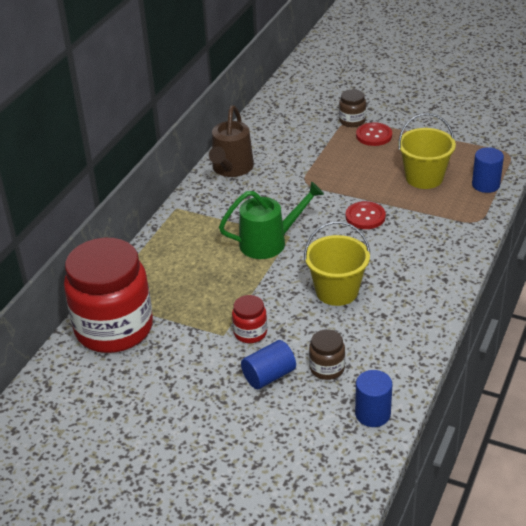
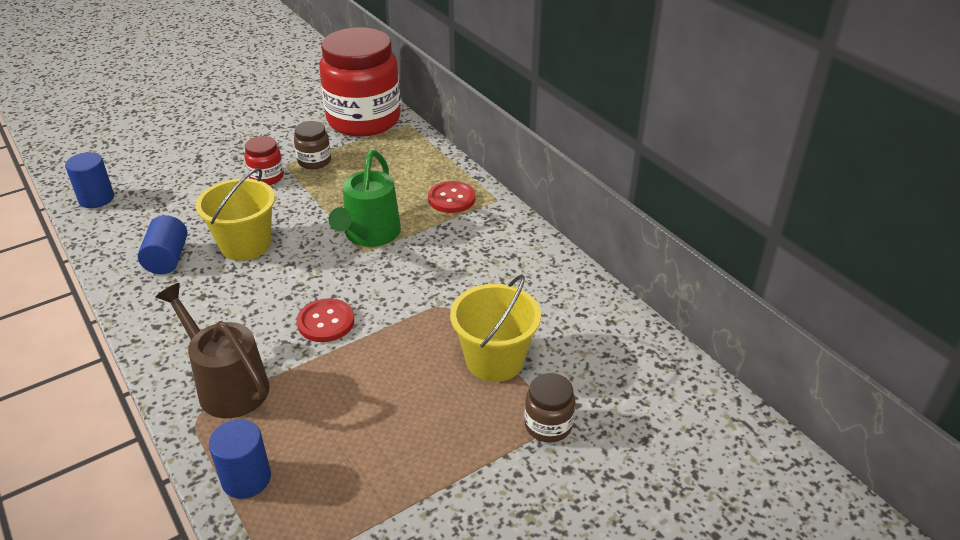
camera: 120 degrees right, 0 degrees up
brown watering can [209,105,254,177] -> brown watering can moved to [155,283,270,418]
blue cylinder [241,340,296,389] -> blue cylinder moved to [138,215,187,274]
brown jar [309,329,345,380] -> brown jar moved to [294,121,331,169]
red button [356,122,392,146] -> red button moved to [428,181,475,213]
yellow bucket [398,113,456,189] -> yellow bucket moved to [450,274,541,382]

